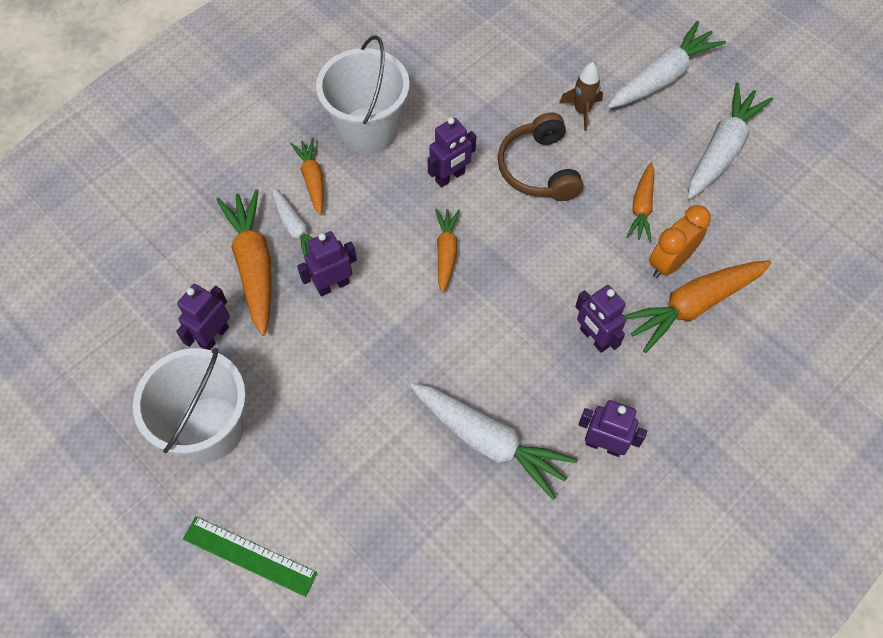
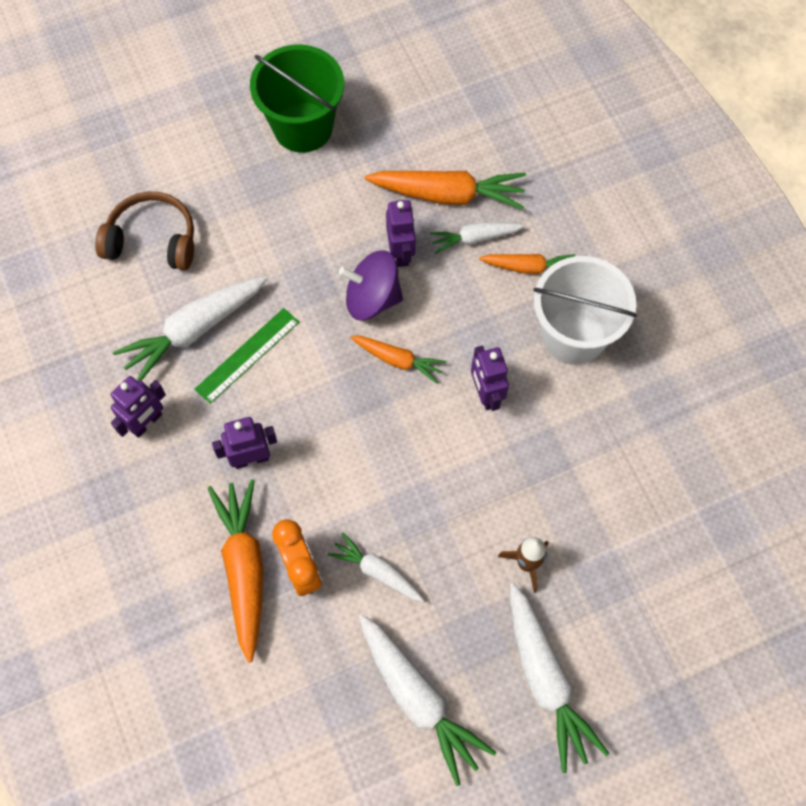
camera: 110 degrees right, 5 degrees up
white bucket [133,348,246,462] -> green bucket [250,45,344,153]
purple robot [176,284,230,350] -> none
green ruler [183,516,317,597] -> green ruler moved to [195,308,299,404]
brown headphones [498,113,584,201] -> brown headphones moved to [95,192,194,271]
orange carrot [626,163,655,242] -> white carrot [328,532,424,602]
none -> purple spinning top [339,250,403,320]

